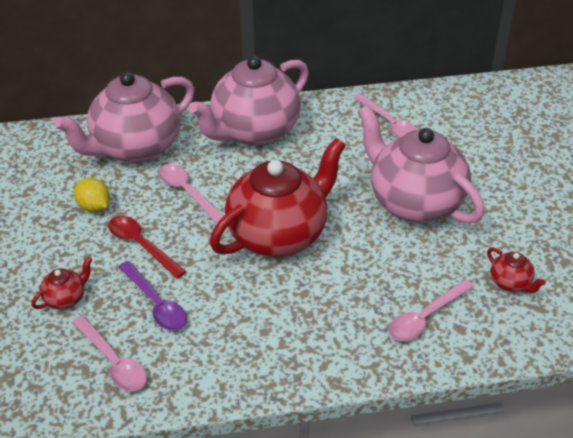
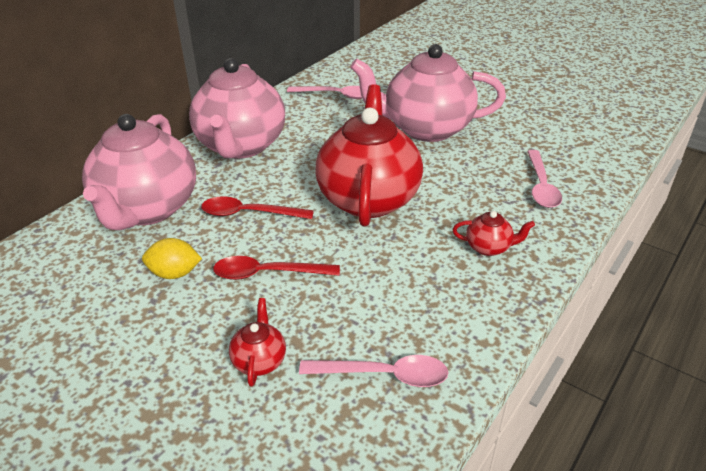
camera: 45 degrees left, 5 degrees down
purple spoon [118,261,187,331] -> none
pink spoon [158,164,224,223] -> red spoon [201,197,314,219]
red teapot [487,247,546,293] -> red teapot moved to [453,211,535,256]

